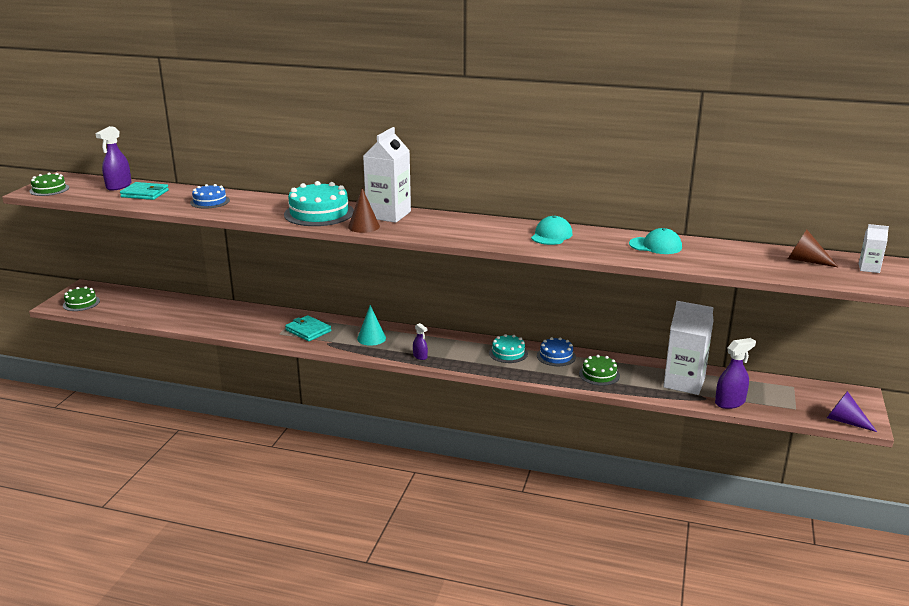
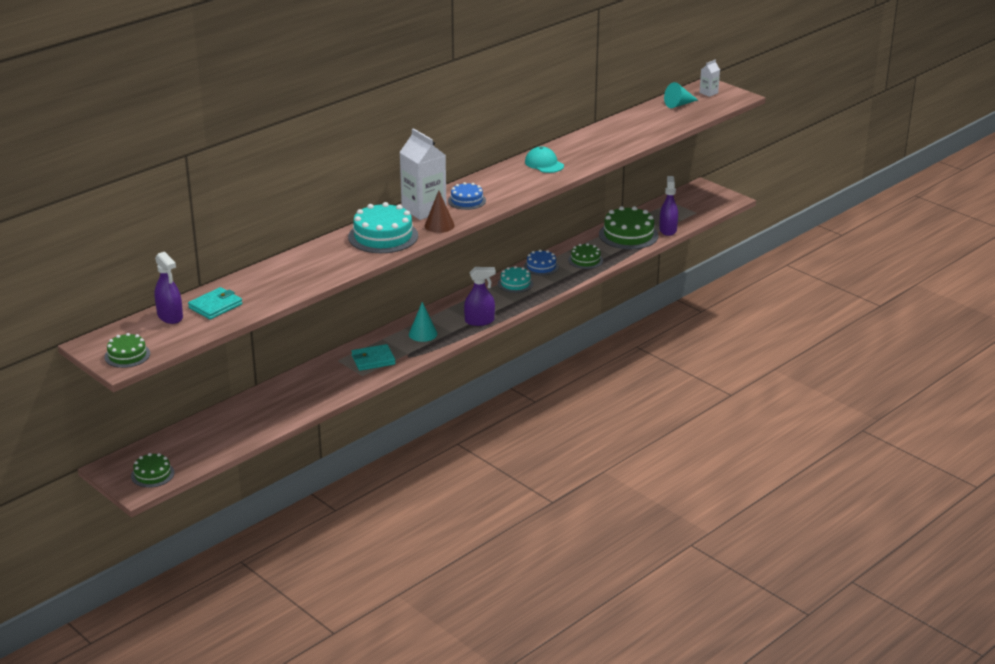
camera: 60 degrees left, 5 degrees up
blue cake [190,184,230,209] -> blue cake moved to [448,182,486,210]
purple spray bottle [413,323,428,360] -> purple spray bottle [464,267,496,326], size x1.76
turquoise cap [629,228,682,254] -> none
white carton [663,301,714,395] -> green cake [599,206,659,249]
brown cone [788,230,839,268] -> turquoise cone [664,82,698,108]
purple cone [827,391,877,432] -> none

